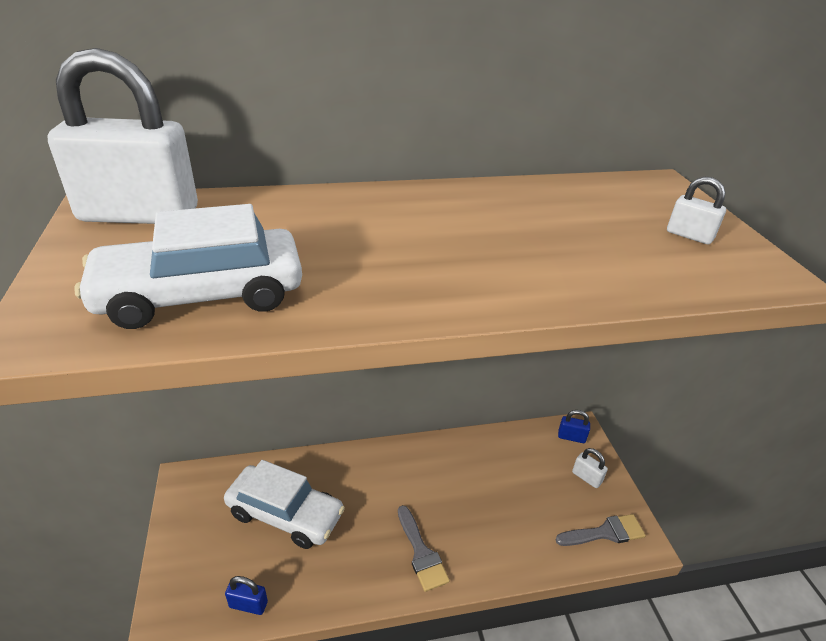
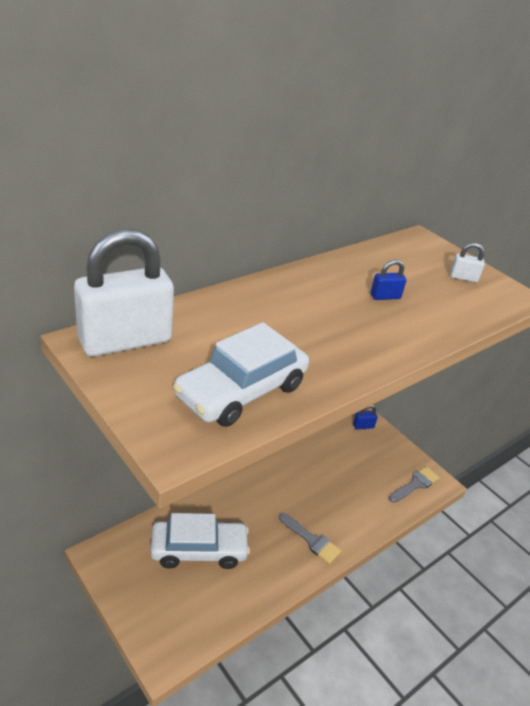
camera: 30 degrees left, 0 degrees up
blue padlock [225,576,268,615] -> blue padlock moved to [370,259,407,300]
white padlock [572,448,608,488] -> none

